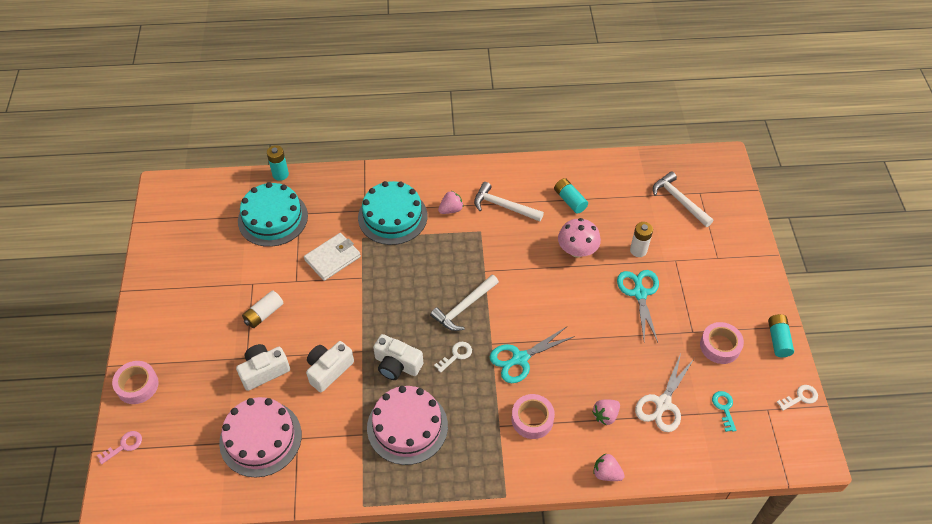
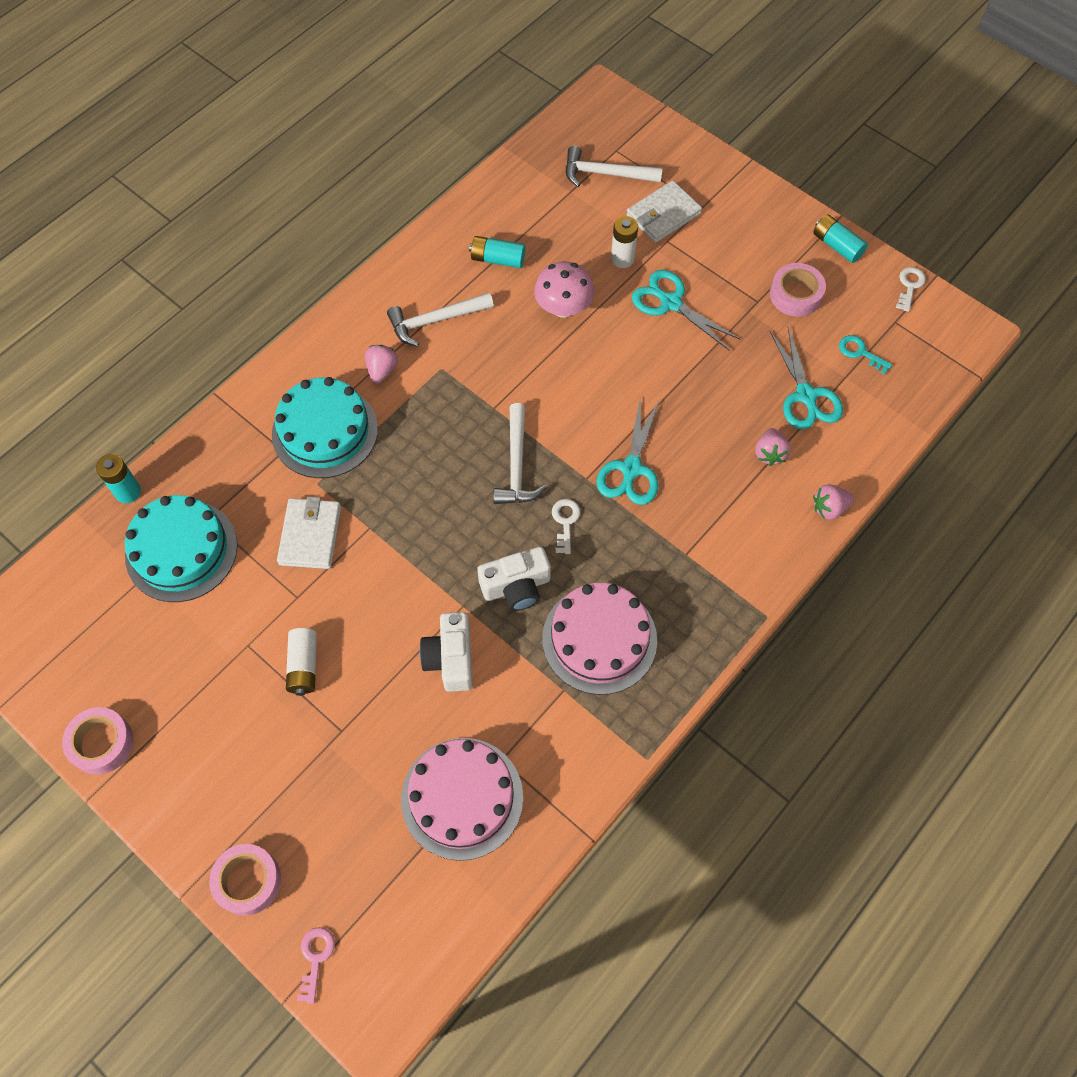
camera: 45 degrees left, 10 degrees up
white camera [236,344,290,391] -> none
pink tape [512,394,555,439] -> pink tape moved to [62,707,133,774]
white scissors [635,354,694,432] -> turquoise scissors [770,327,843,429]
none -> white wallet [626,180,702,243]

